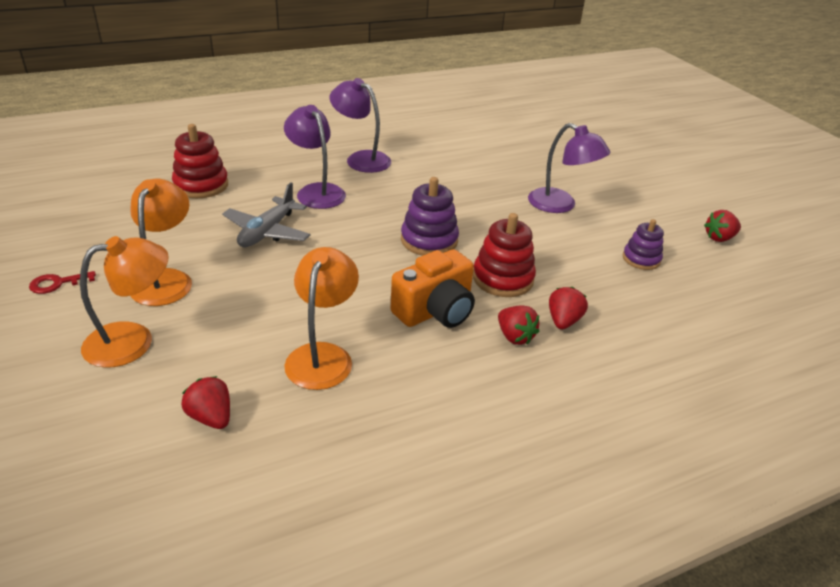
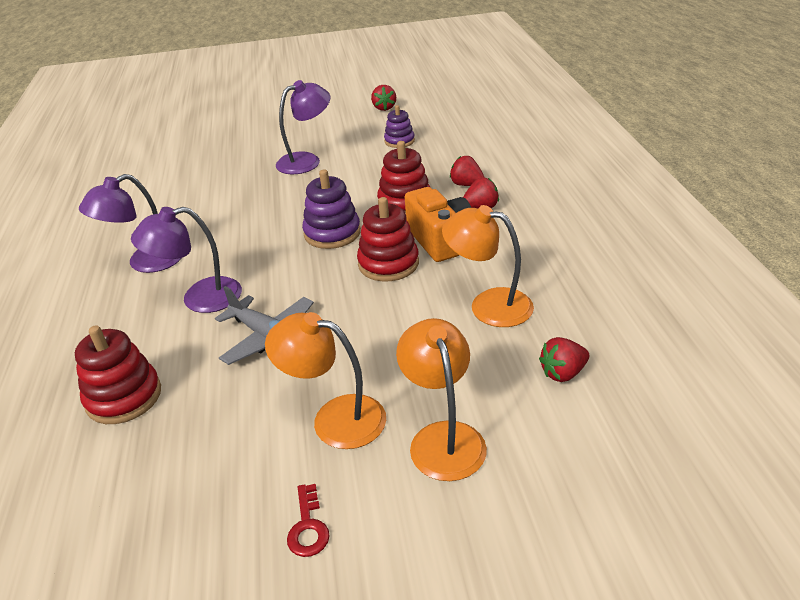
camera: 70 degrees left, 0 degrees up
none -> red stacking toy [357,197,419,282]

